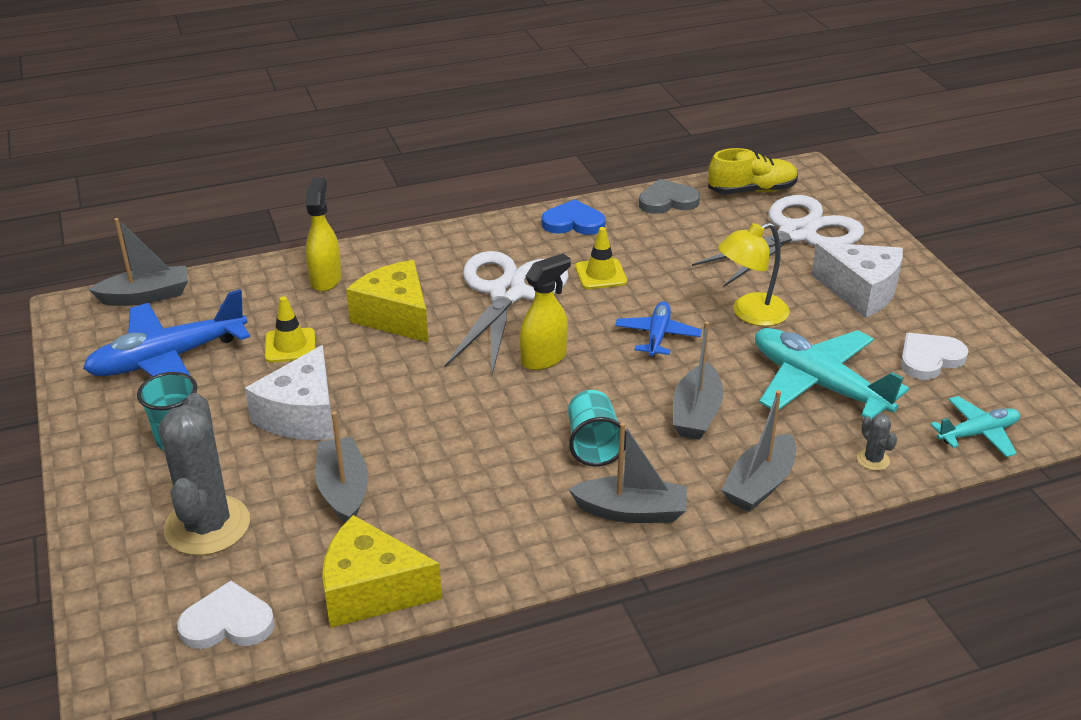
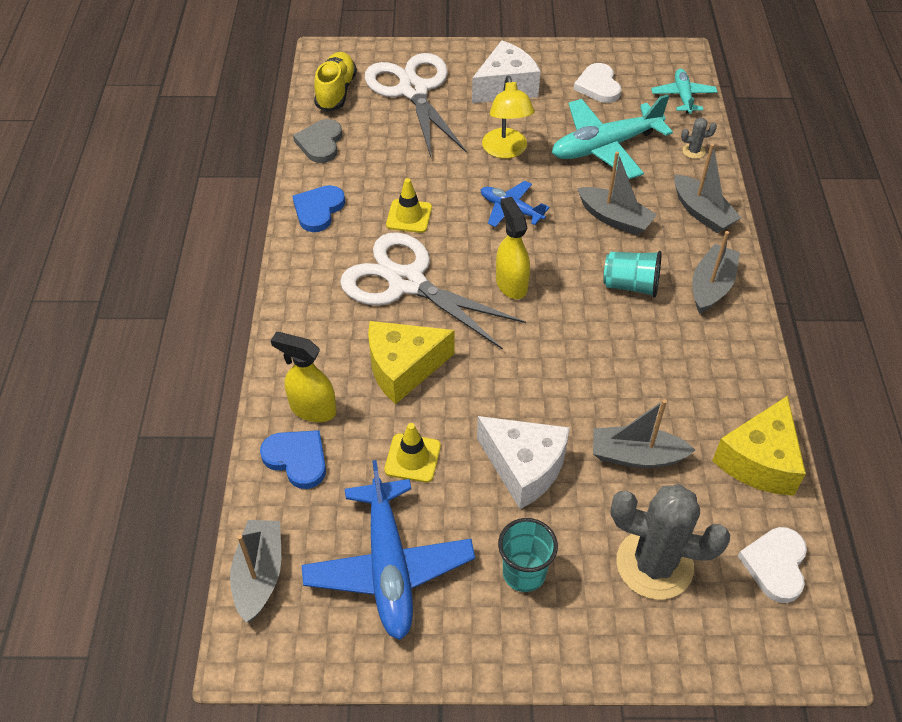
camera: 70 degrees left, 15 degrees up
none -> blue heart [260,430,326,489]

